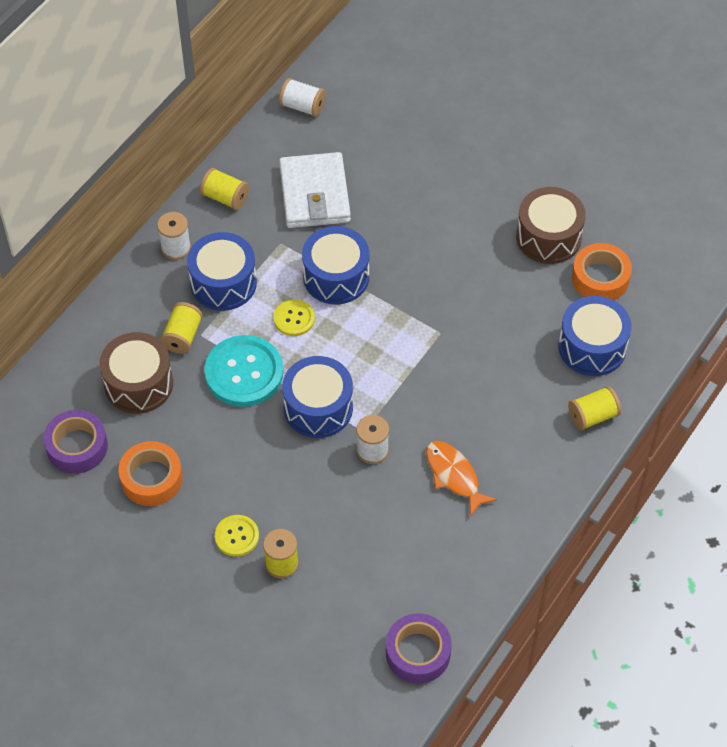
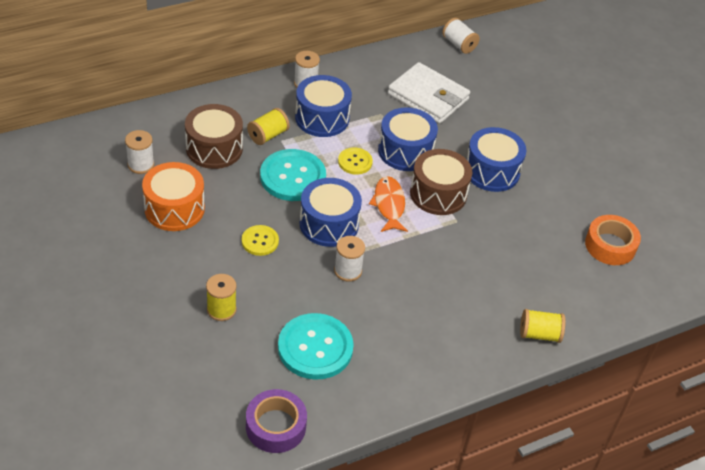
camera: 25 degrees right, 10 degrees down
purple tape [43,410,108,474] -> white spool [125,130,154,174]
orange tape [119,441,183,506] -> orange drum [142,162,205,231]
yellow spool [200,168,249,210] -> none
yellow button [215,515,259,557] -> yellow button moved to [242,225,279,256]
white wallet [279,152,351,228] -> white wallet turned 75 degrees counterclockwise [388,62,470,124]
orange fish [426,441,497,517] -> orange fish moved to [369,176,408,232]
brown drum [516,187,586,264] -> brown drum moved to [410,149,472,215]
blue drum [559,296,631,376] -> blue drum moved to [467,127,526,192]
none -> turquoise button [278,313,354,380]

